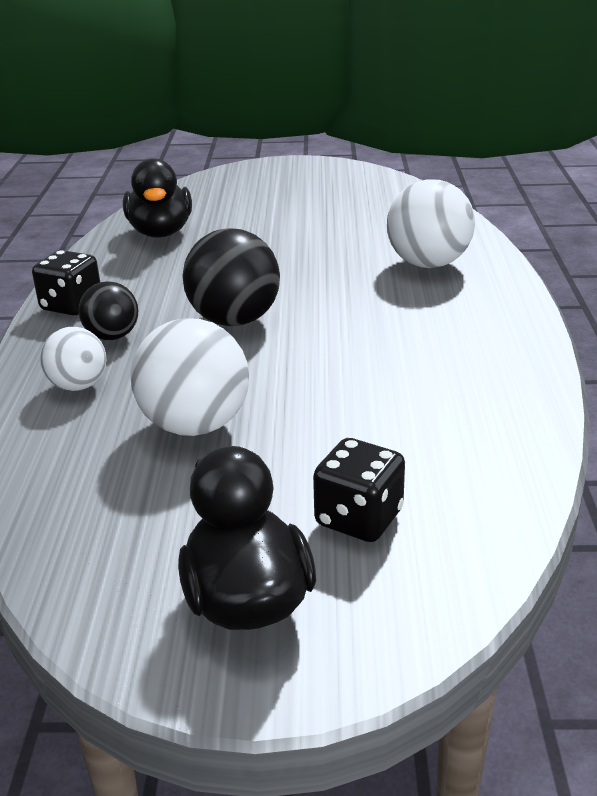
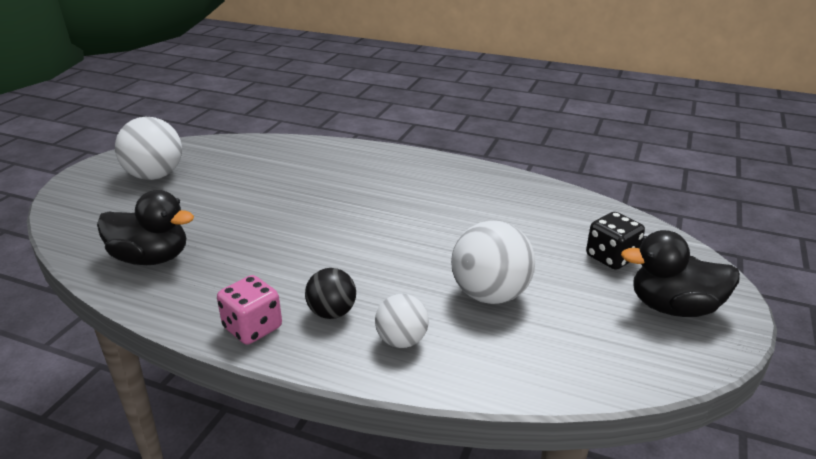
camera: 70 degrees left, 0 degrees up
black dice [32,250,100,315] -> pink dice [217,275,282,345]
black ball [182,228,280,326] -> none
white ball [387,179,475,268] -> white ball moved to [115,117,182,180]

